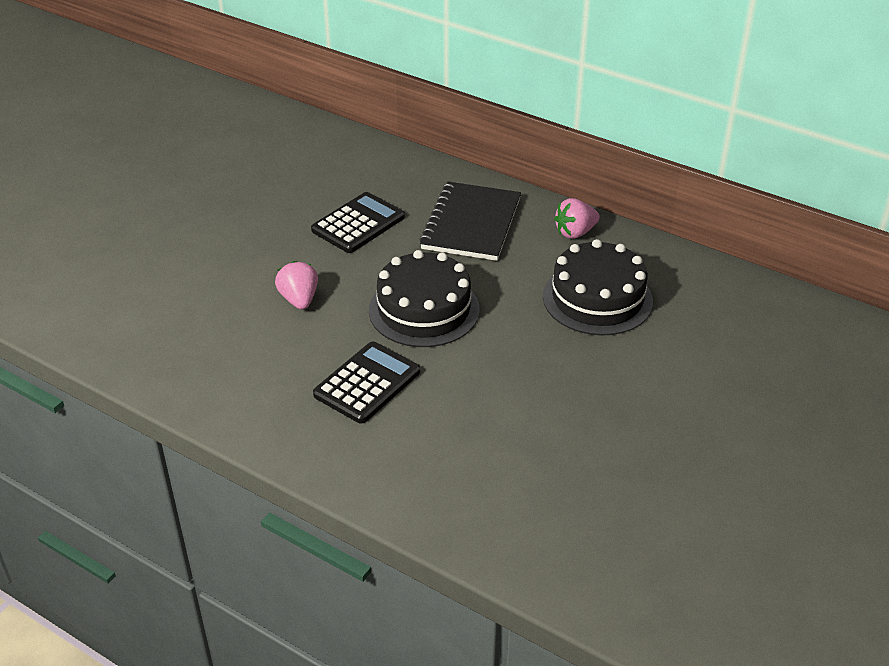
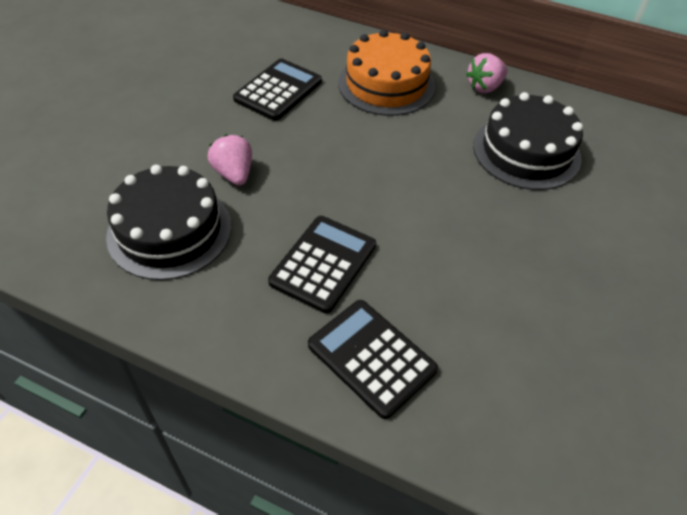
camera: 10 degrees left, 10 degrees up
black cake [369,250,480,347] -> black cake moved to [106,165,231,280]
black notebook [419,182,521,261] -> orange cake [338,30,435,116]
none -> black calculator [308,300,438,419]

